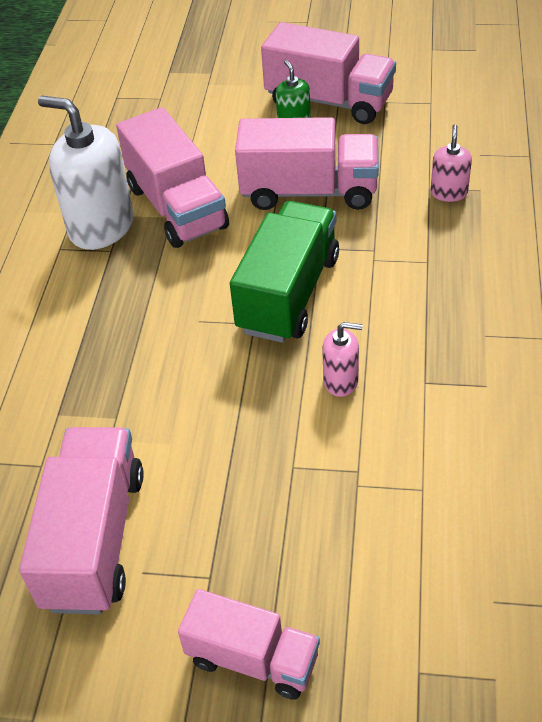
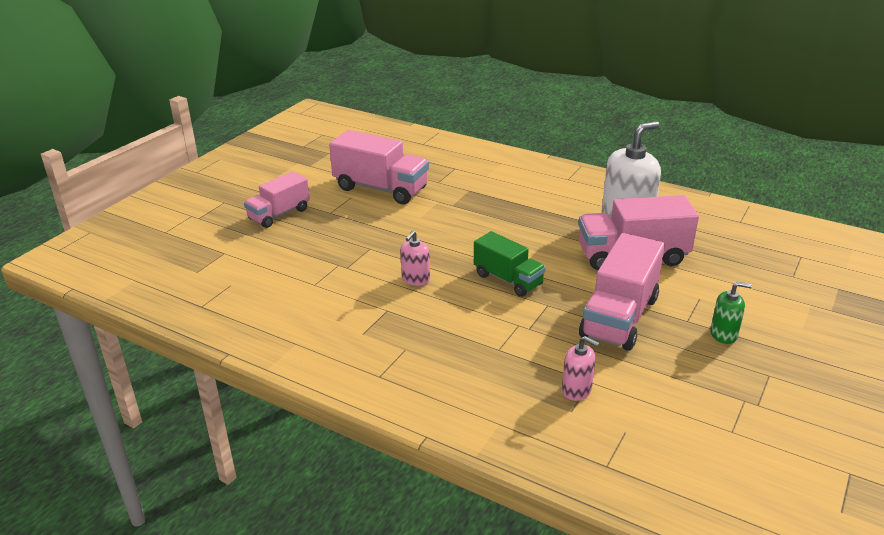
camera: 110 degrees right, 15 degrees down
green truck [230,201,339,343] -> green truck [474,231,546,297], size x0.64
pink truck [261,22,396,124] -> none

